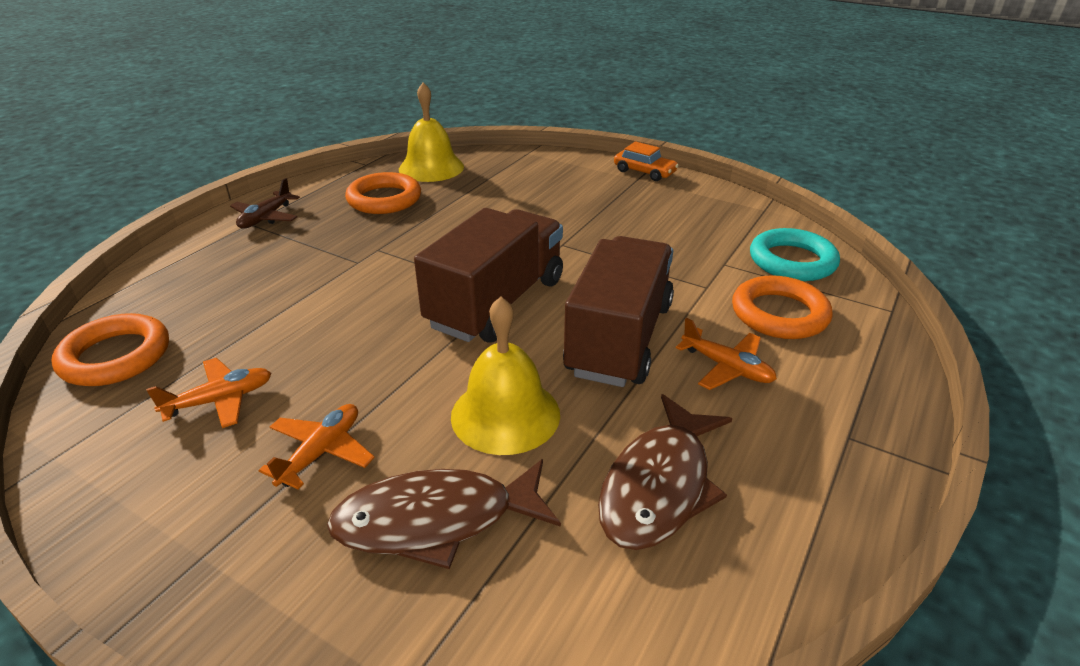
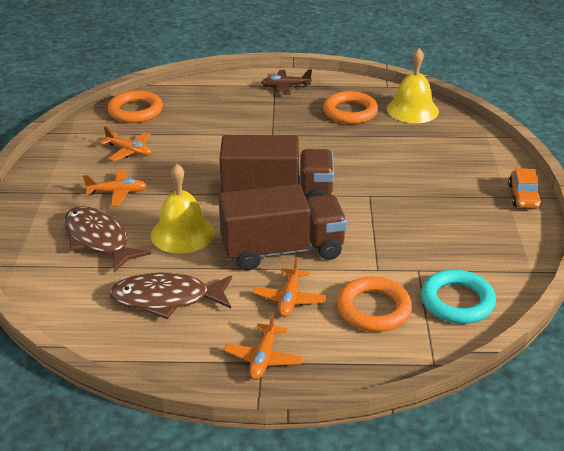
camera: 60 degrees right, 0 degrees up
none -> orange plane [224,312,303,380]

